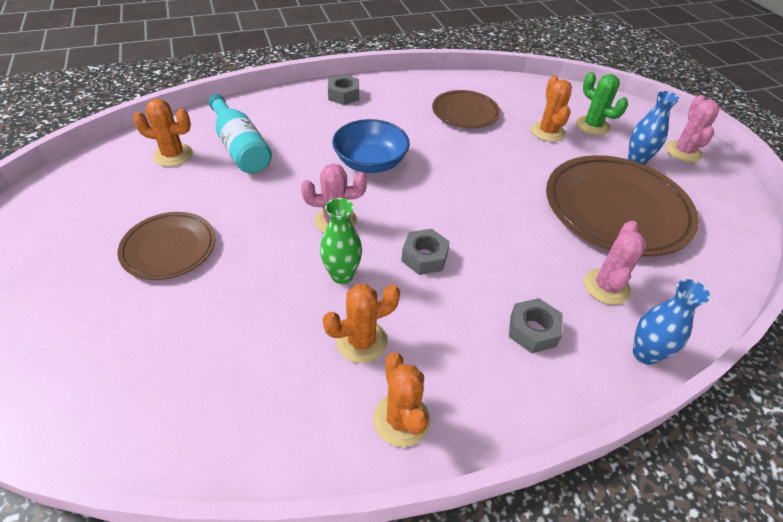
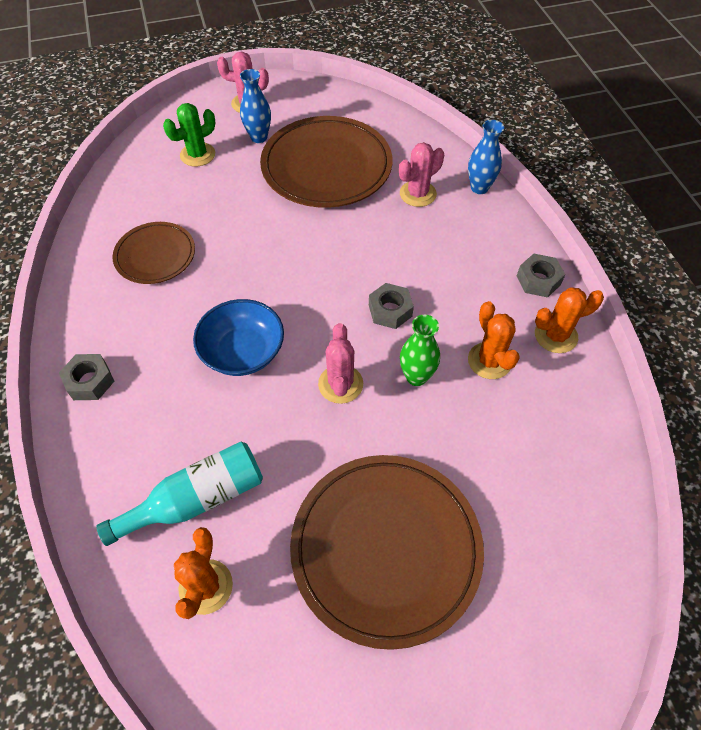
camera: 85 degrees left, 10 degrees up
brown plate [117,212,216,280] -> brown plate [290,455,484,650], size x1.79
grey nut [509,298,563,353] -> grey nut moved to [517,254,565,298]
orange cactus [531,76,572,142] -> none
pink cactus [584,221,647,305] -> pink cactus turned 60 degrees counterclockwise [399,142,444,207]

